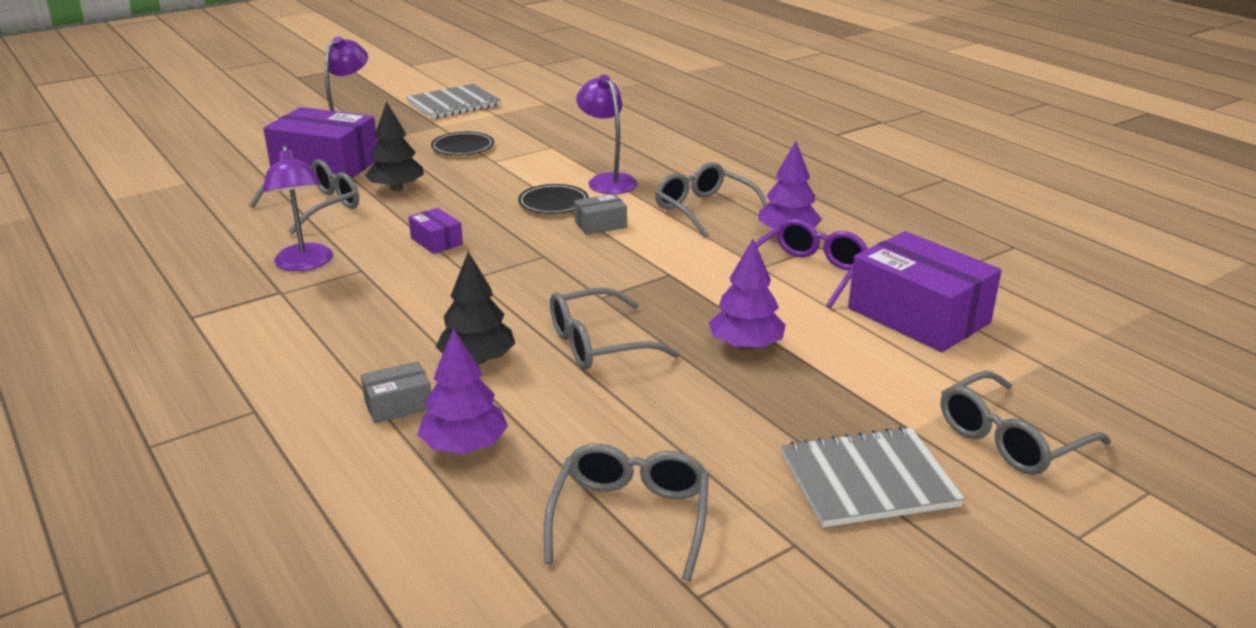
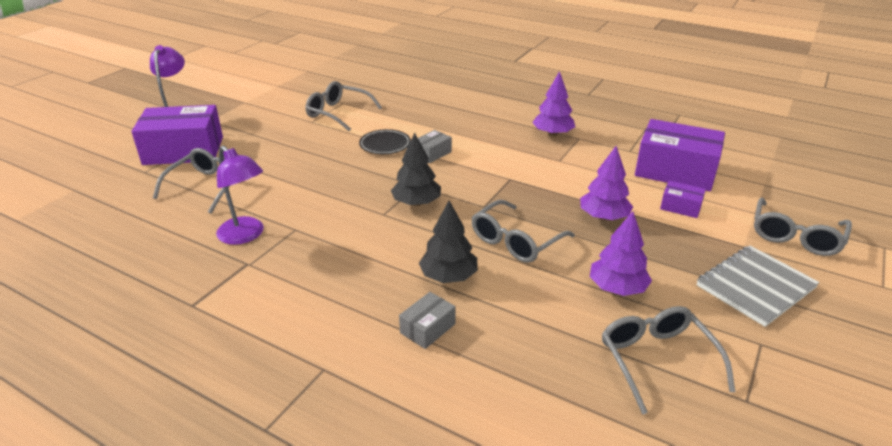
camera: 25 degrees left, 5 degrees up
black tree [365,101,424,191] -> black tree moved to [391,133,441,206]
grey notebook [406,84,501,119] -> none
purple box [409,208,463,254] -> purple box moved to [660,181,706,218]
purple tree [417,328,508,454] -> purple tree moved to [590,211,652,296]
black plate [431,132,494,155] -> none
purple lamp [576,75,638,194] -> none
grey glasses [655,162,768,238] -> grey glasses moved to [306,81,382,131]
purple glasses [755,219,868,308] -> none

